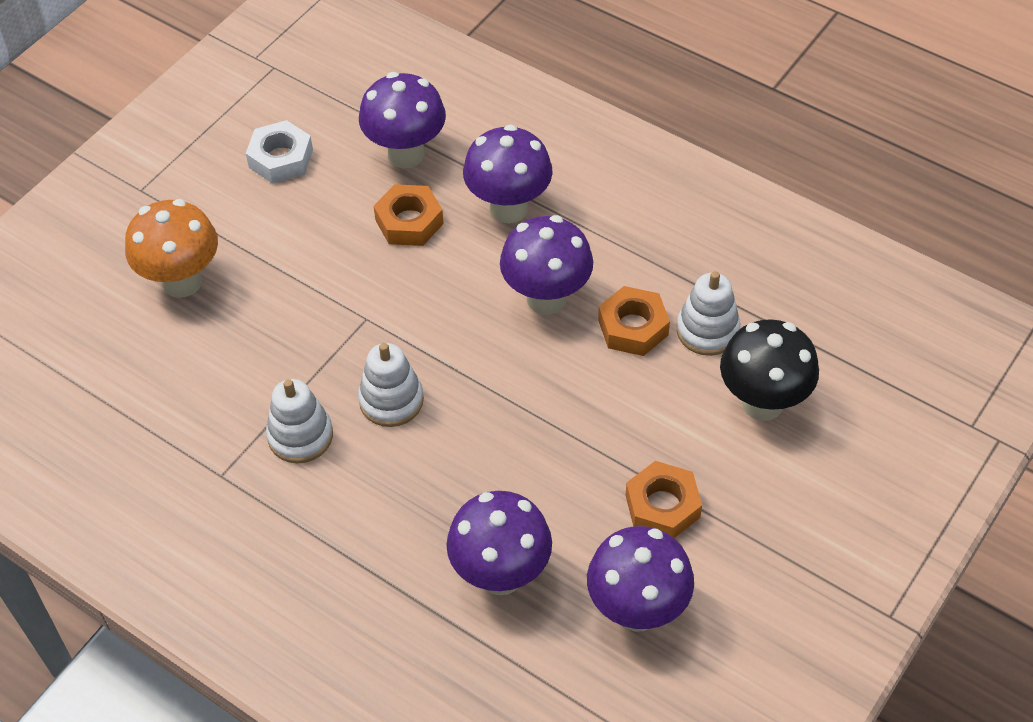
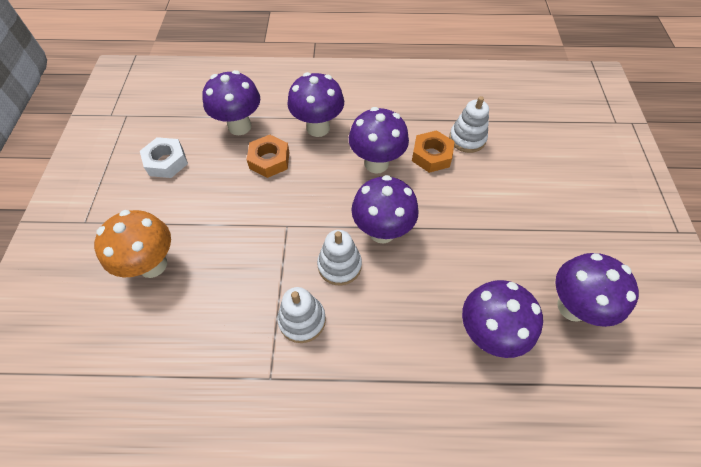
camera: 35 degrees left, 5 degrees up
orange nut [626,461,702,538] -> none
black mushroom [720,319,819,421] -> none
none -> purple mushroom [351,175,419,243]

